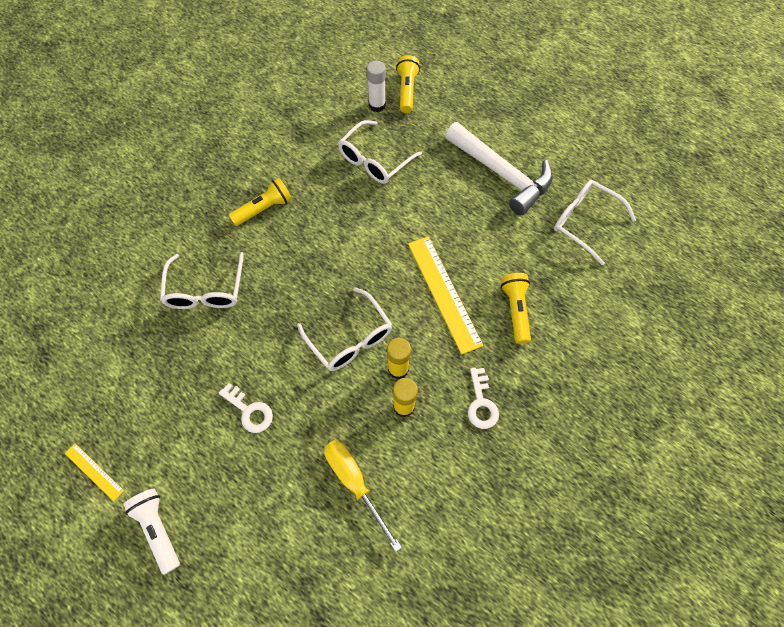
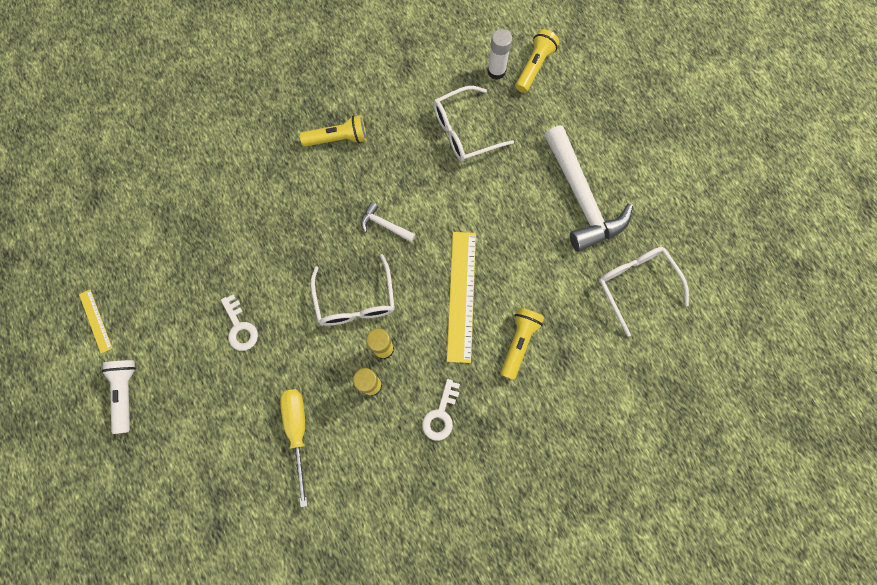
camera: 25 degrees right, 10 degrees up
white glasses [160,252,244,309] -> none
none -> white hammer [361,202,415,242]

